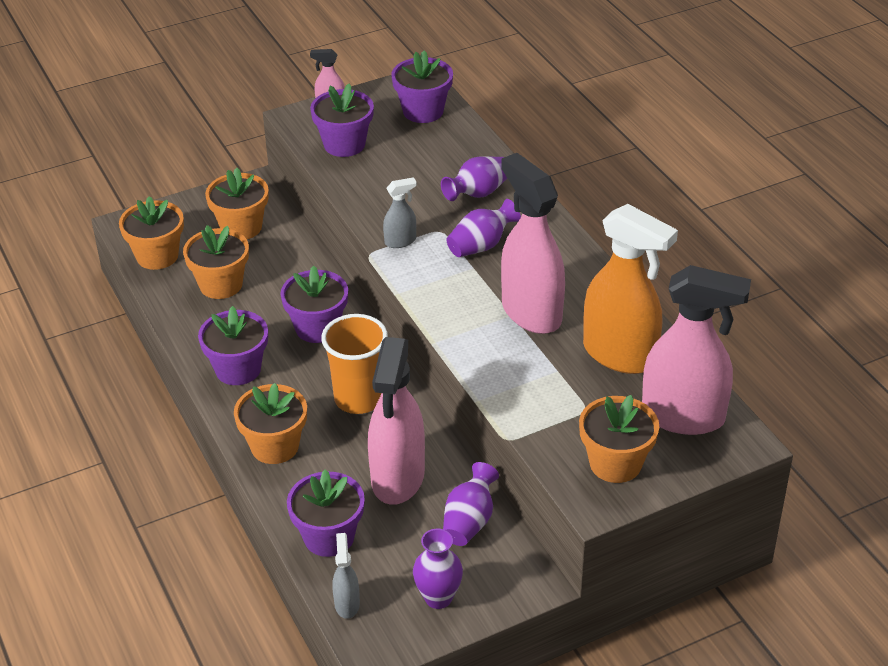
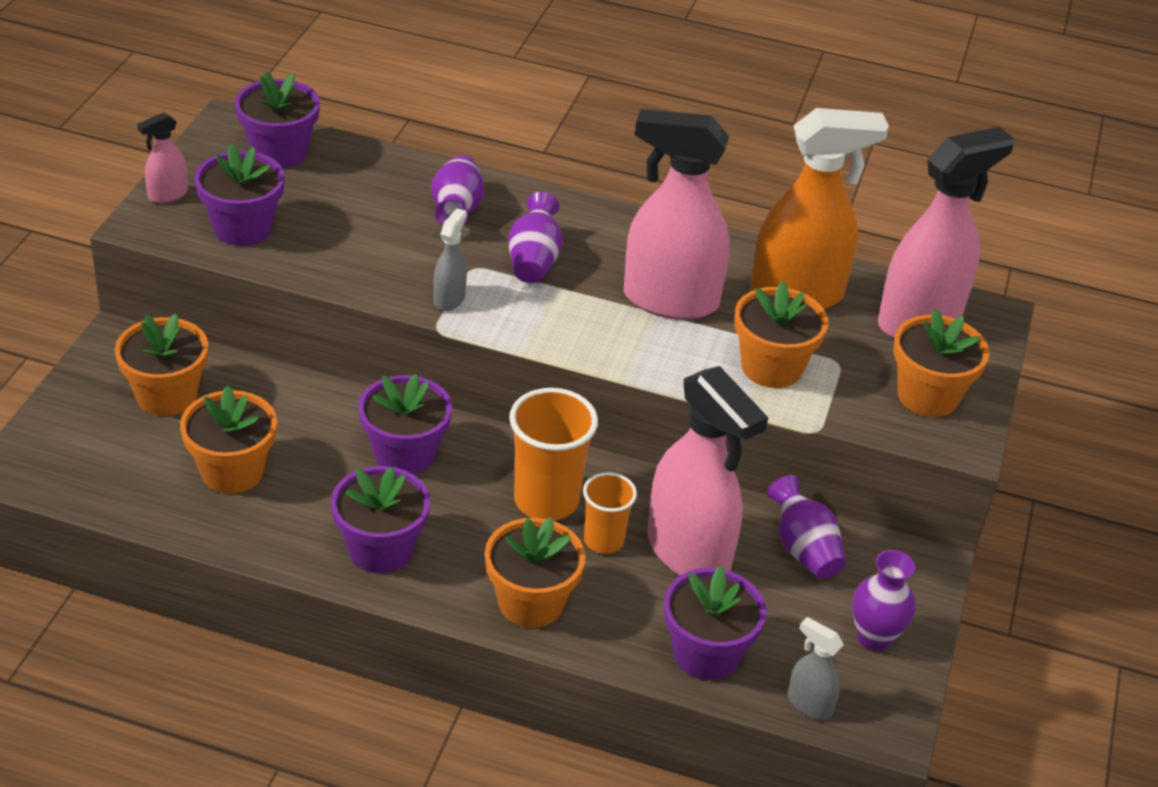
camera: 50 degrees left, 0 degrees up
orange flower pot [119,196,184,270] -> orange flower pot moved to [734,281,828,388]
none -> orange cup [583,472,637,554]

